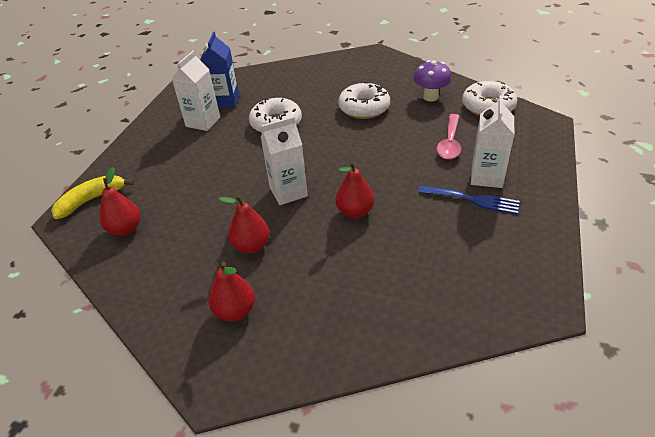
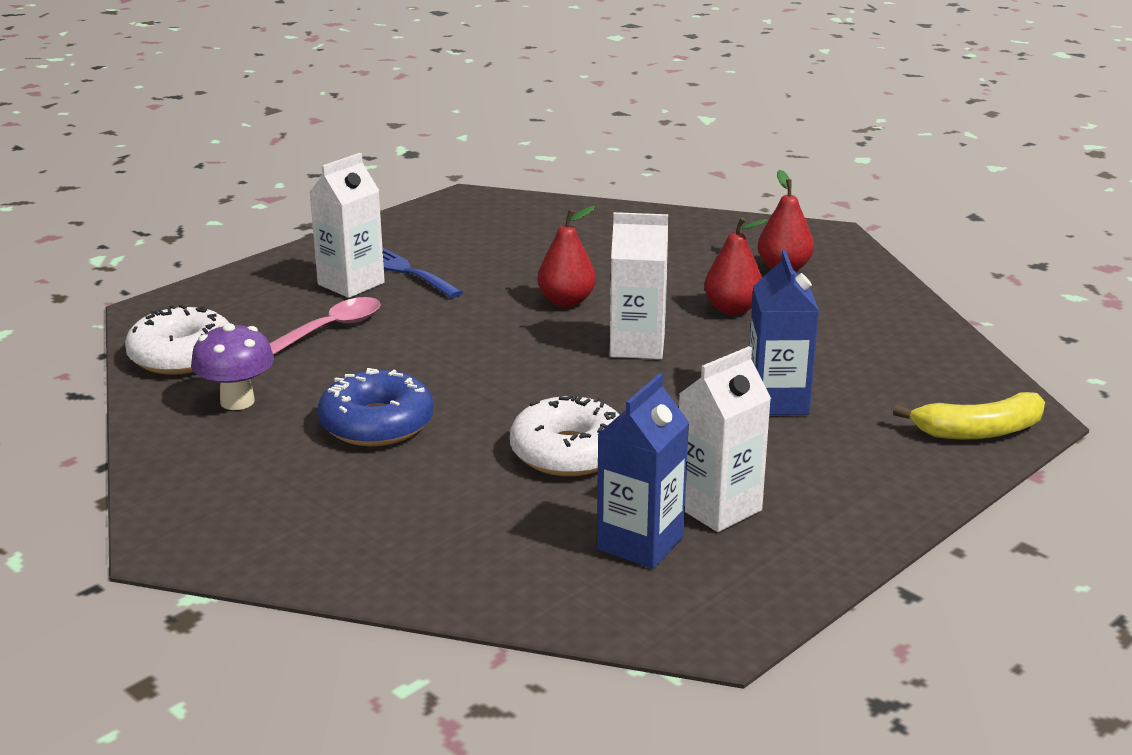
camera: 155 degrees left, 15 degrees down
red pear [99,167,140,236] -> none
white donut [338,82,390,119] -> blue donut [318,368,434,446]
none -> blue carton [749,250,819,415]

